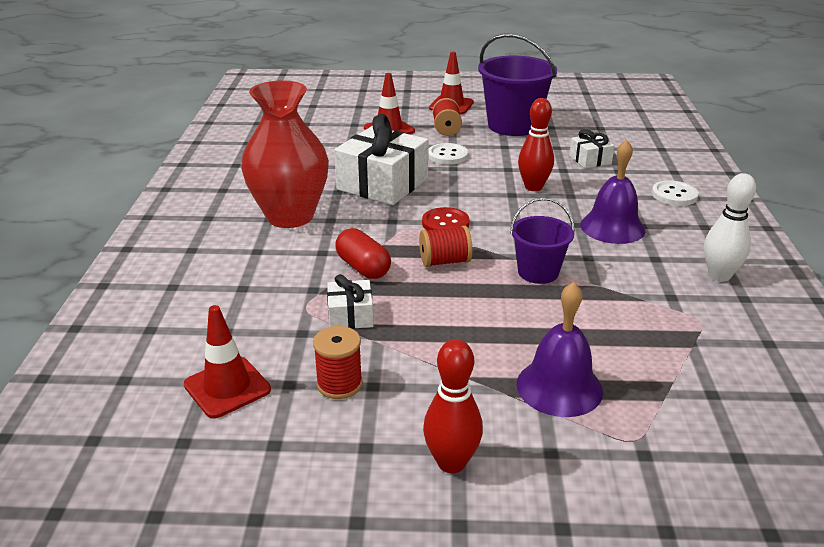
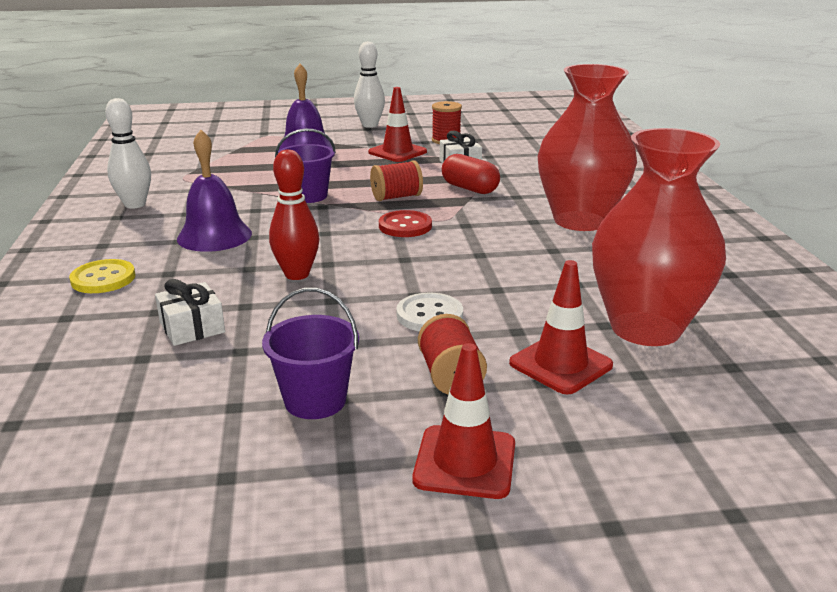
camera: 170 degrees right, 5 degrees down
red traffic cone [184,305,271,419] -> red traffic cone moved to [368,87,427,162]
white gift [334,114,429,205] -> none
red bowling pin [423,339,483,474] -> white bowling pin [354,41,385,128]
purple bucket [478,34,557,136] -> purple bucket [262,288,359,419], size x0.58
white button [652,180,699,206] -> yellow button [69,259,135,293]
none -> red vase [592,128,726,346]

